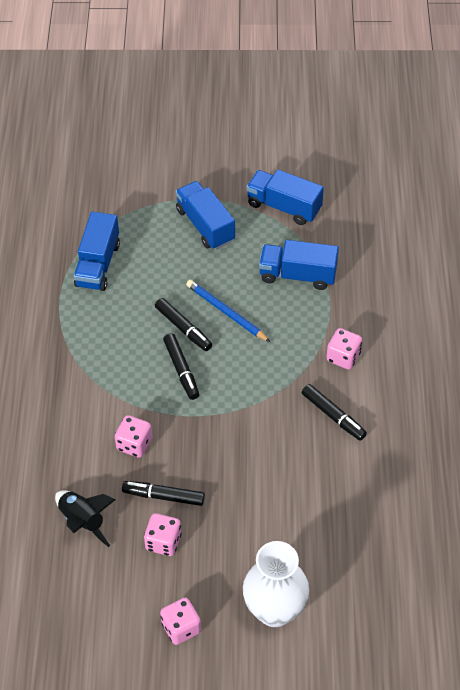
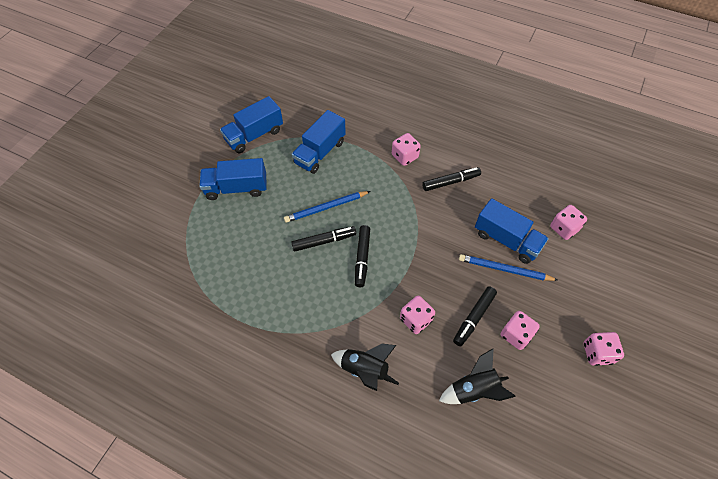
camera: 65 degrees left, 5 degrees up
blue truck [74,211,120,291] -> blue truck moved to [475,198,549,264]
black marker [163,333,199,400] -> black marker turned 90 degrees clockwise [355,225,370,287]
white vase [243,541,309,627] -> none
none -> black rocket [331,344,399,391]
none -> blue pencil [459,254,558,281]
none -> pink dice [550,205,587,240]

